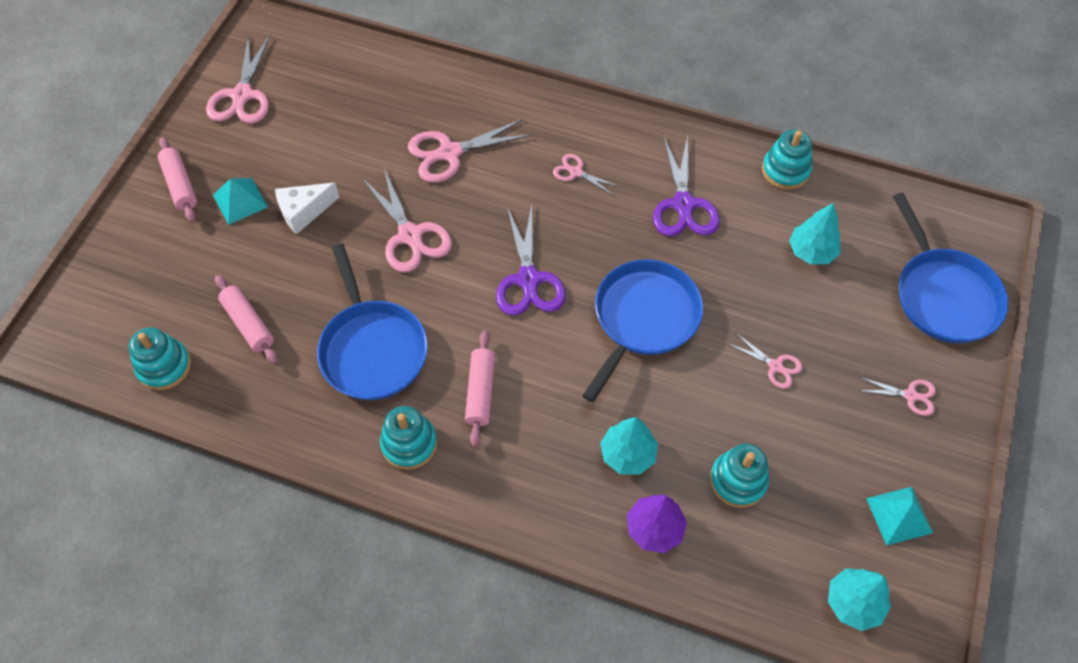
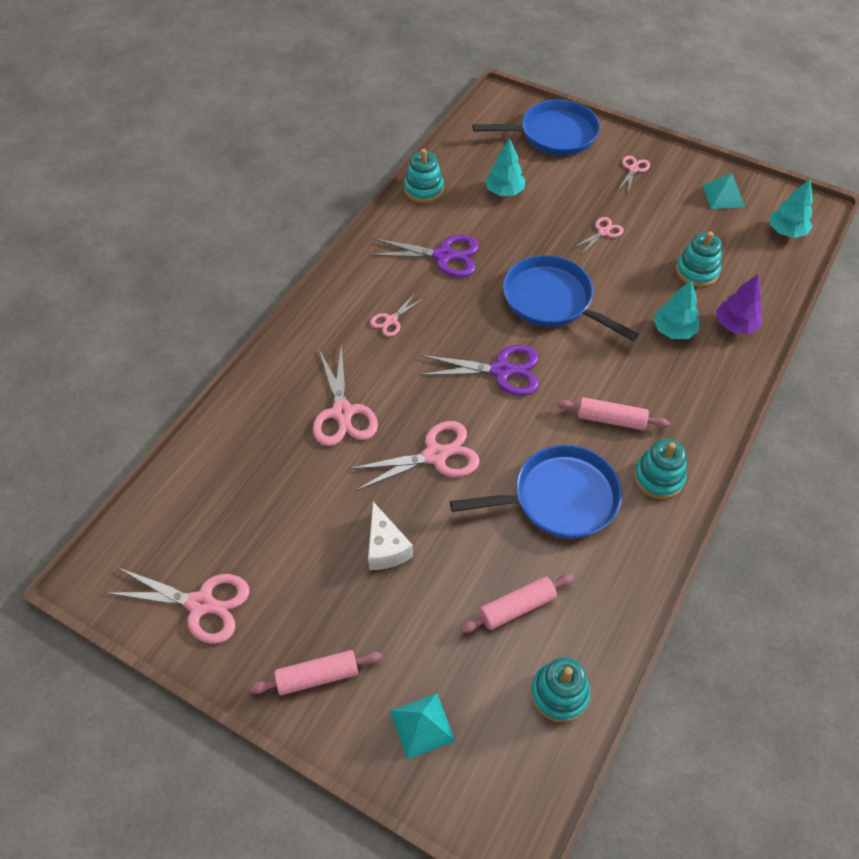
camera: 80 degrees left, 5 degrees down
turquoise pyramid [213,178,268,225] -> turquoise pyramid moved to [390,693,455,759]

